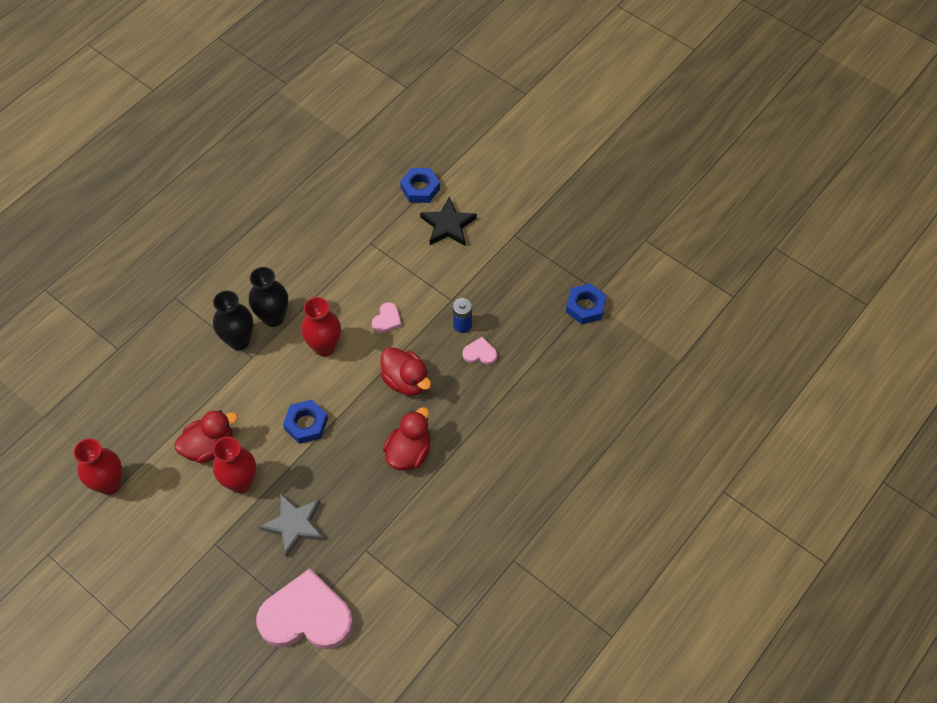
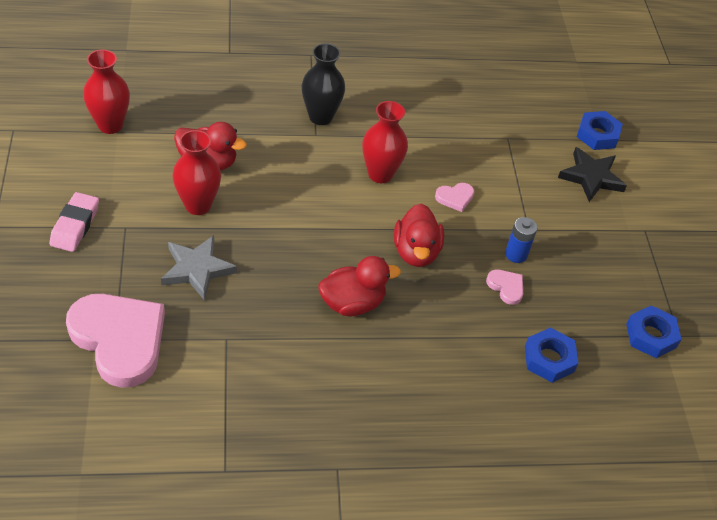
camera: 40 degrees right, 10 degrees down
black vase [249,267,288,327] -> none
blue nut [283,400,328,444] -> blue nut moved to [525,328,579,383]
none -> pink eraser [49,192,99,252]

